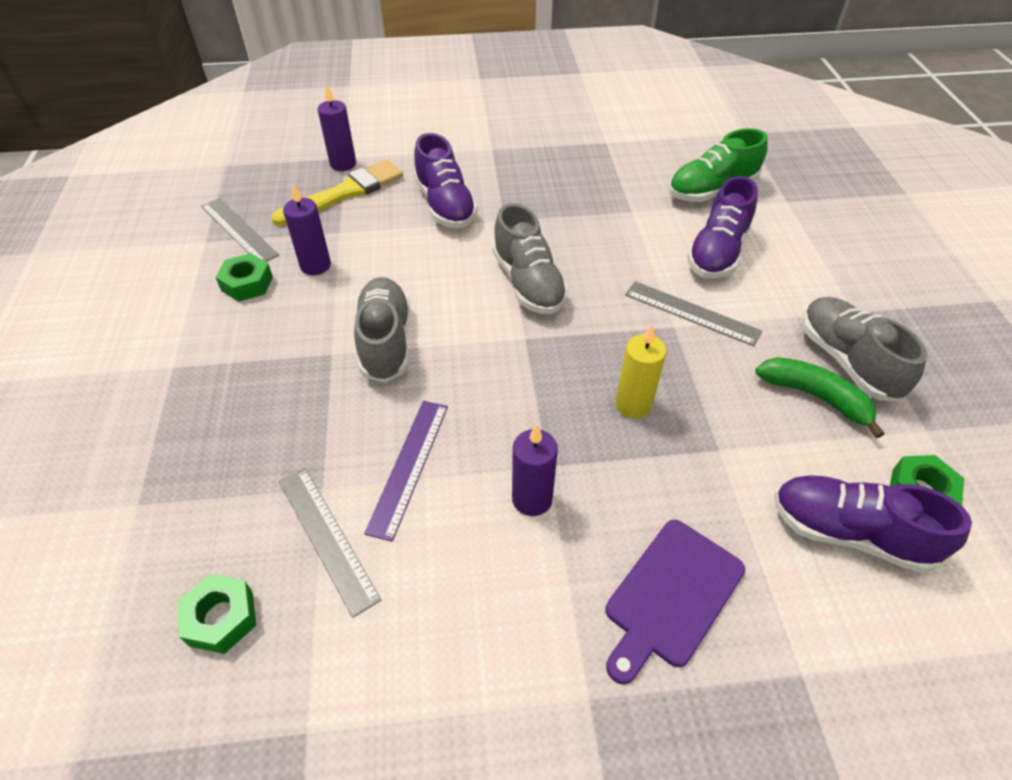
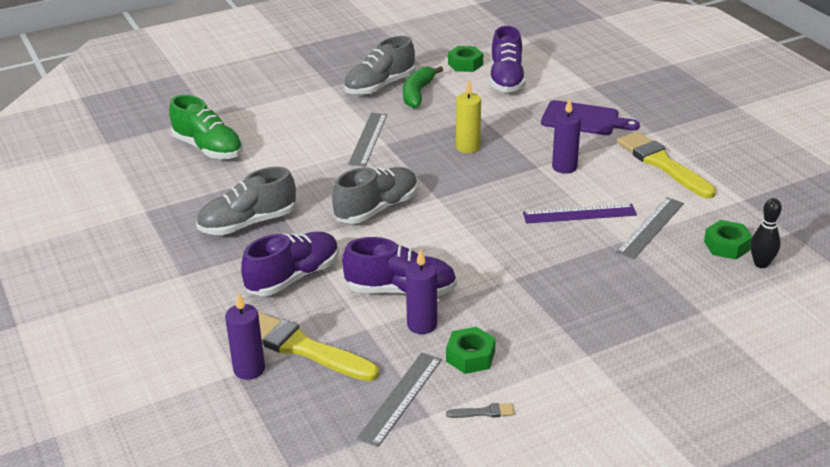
camera: 110 degrees left, 15 degrees down
grey shoe [354,277,410,383] -> grey shoe moved to [196,167,296,235]
purple shoe [687,176,758,279] -> purple shoe moved to [342,237,457,296]
none -> grey brush [446,403,515,418]
none -> yellow brush [617,132,716,198]
none -> black bowling pin [750,198,782,268]

